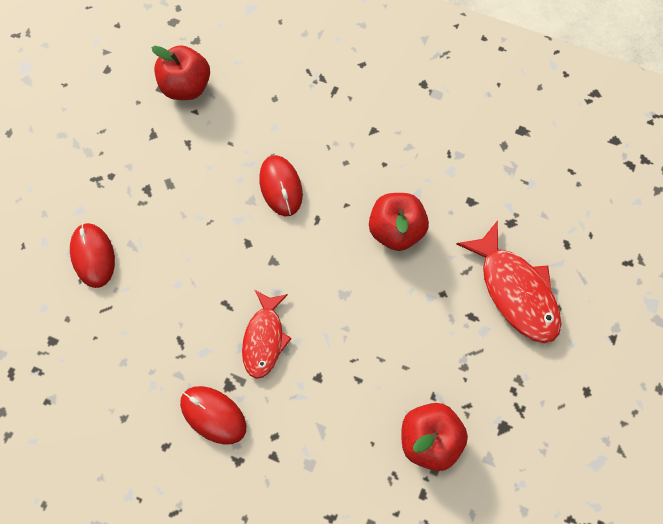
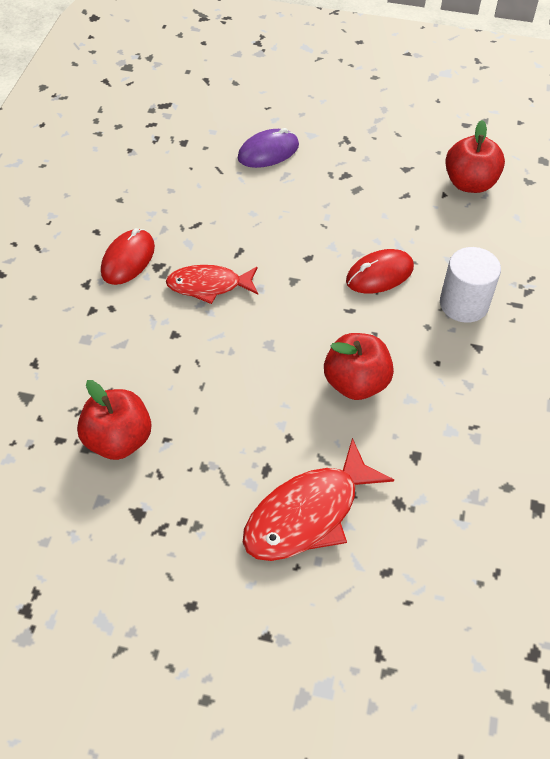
camera: 80 degrees right, 15 degrees down
red mouse [70,223,115,288] -> purple mouse [238,128,299,168]
none -> white cylinder [440,247,501,323]

